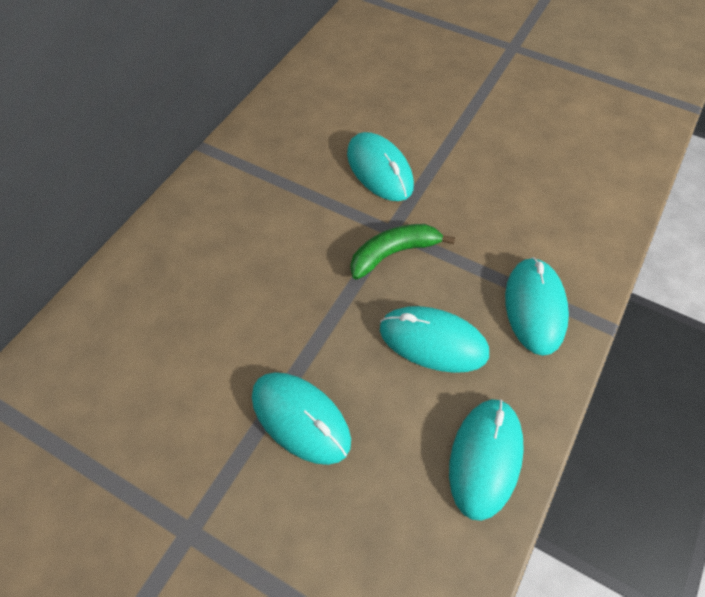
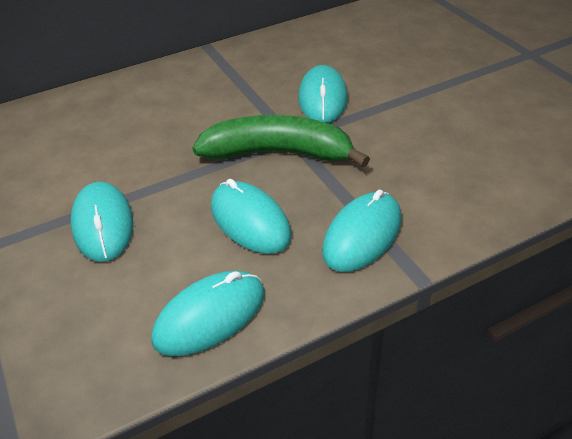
camera: 35 degrees right, 15 degrees down
green banana [350,224,455,280] -> green banana [192,115,370,168], size x1.61

